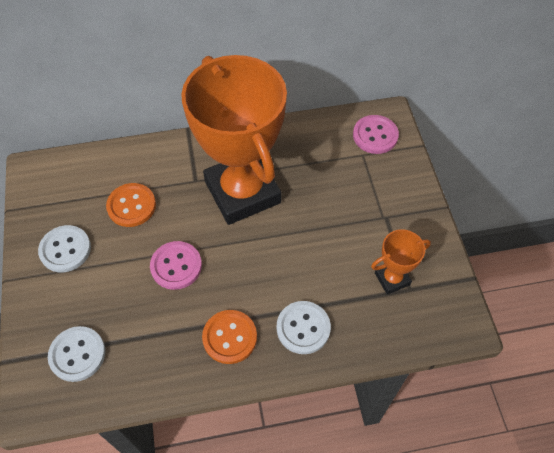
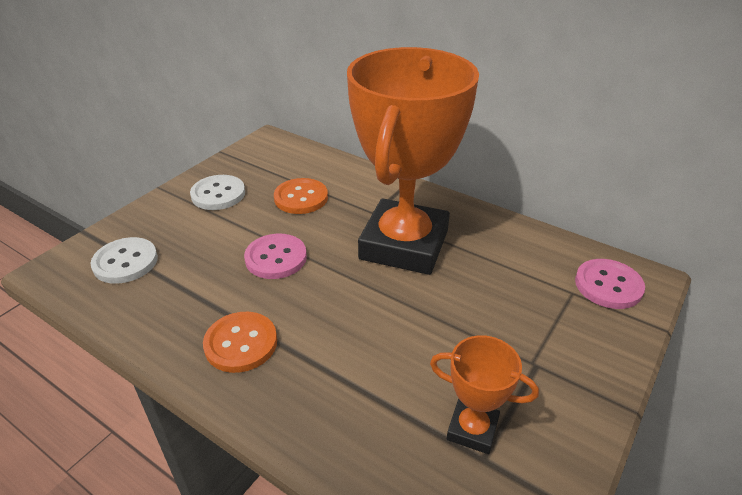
camera: 45 degrees right, 20 degrees down
white button [277,301,331,354] -> none

